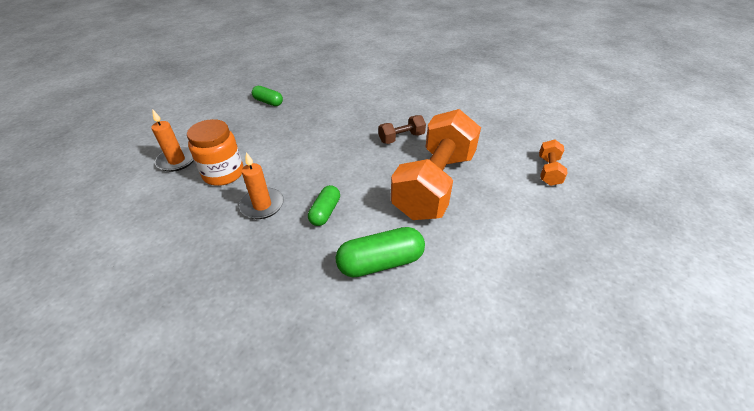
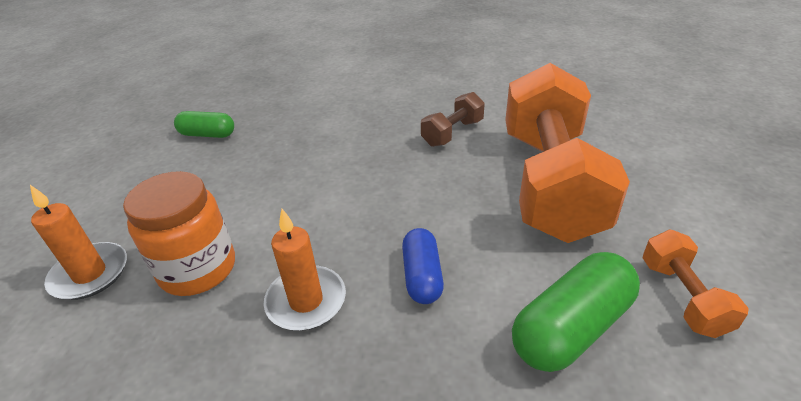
camera: 20 degrees left, 5 degrees down
green capsule [308,185,340,226] -> blue capsule [402,228,444,304]
orange dumbbell [539,139,568,186] -> orange dumbbell moved to [643,229,749,338]

